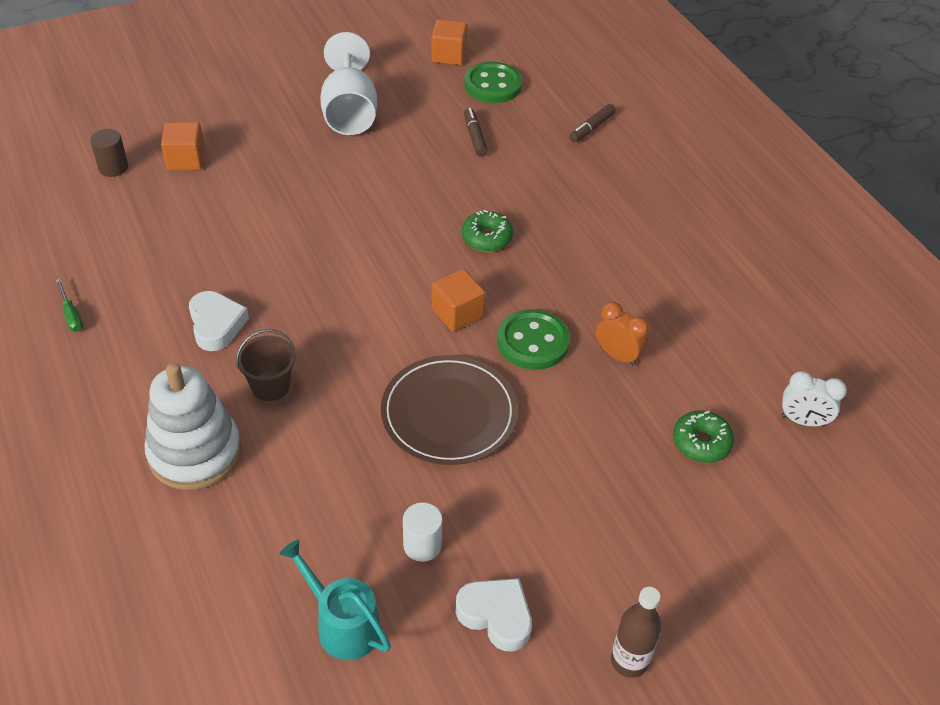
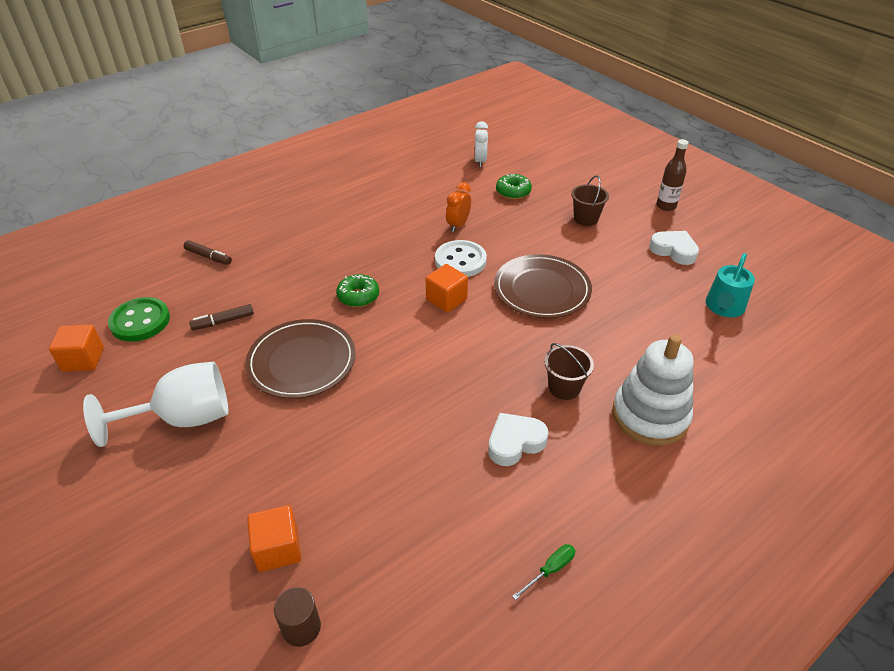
camera: 100 degrees left, 5 degrees down
white cylinder [403,502,442,562] -> none
white heart [455,578,532,651] -> white heart turned 105 degrees clockwise [649,231,699,265]
green button [497,309,570,370] -> white button [435,240,487,277]
none -> brown plate [245,319,356,399]
none -> brown bucket [571,175,609,226]

